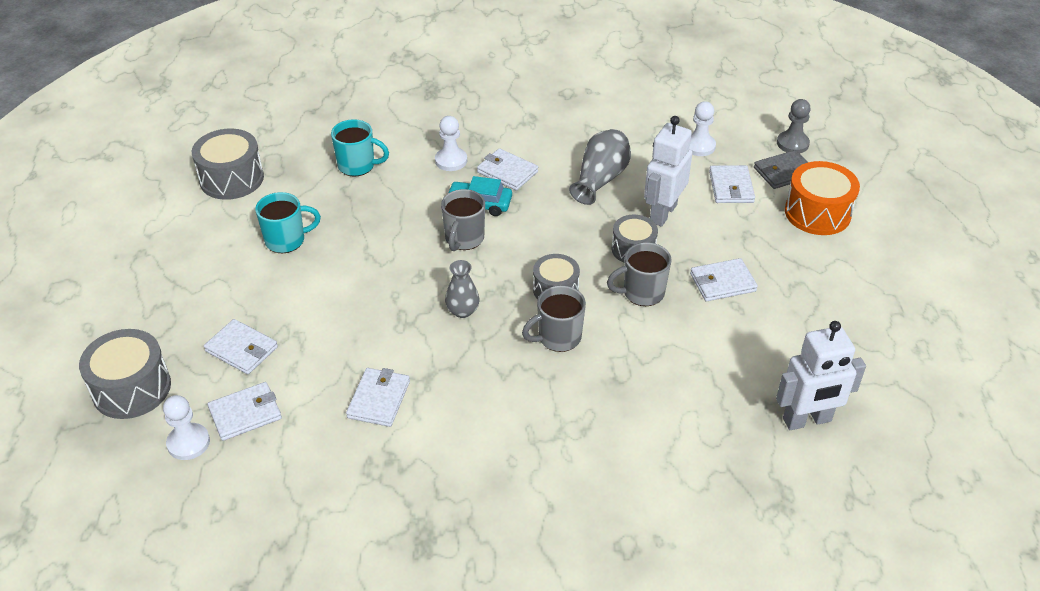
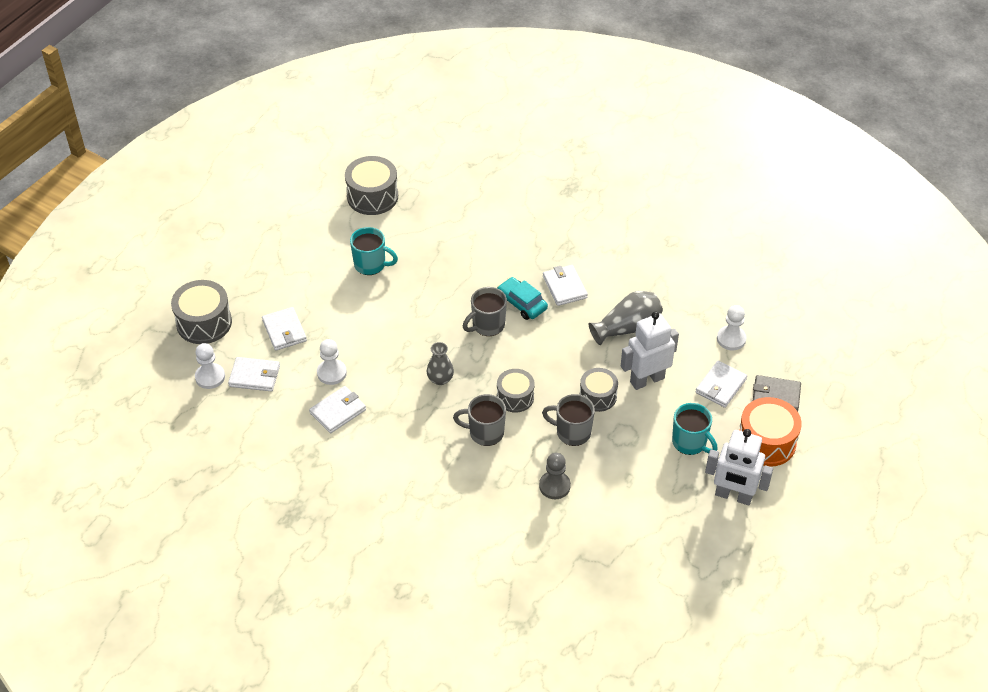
camera: 35 degrees right, 5 degrees up
turquoise mug [331,119,389,176] -> turquoise mug moved to [672,403,718,455]
white pawn [435,116,467,171] -> white pawn moved to [317,339,347,385]
white wallet [690,258,758,301] -> none
white robot [776,321,866,430] -> white robot moved to [705,429,773,505]
grey pawn [777,99,811,153] -> grey pawn moved to [539,453,571,499]

